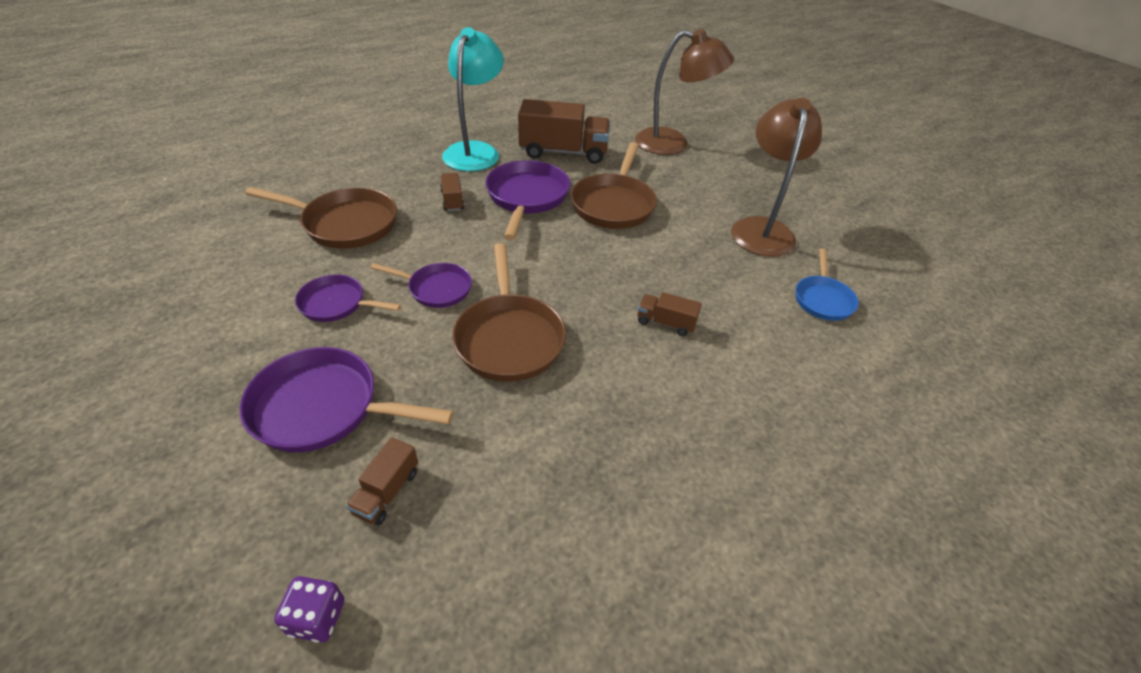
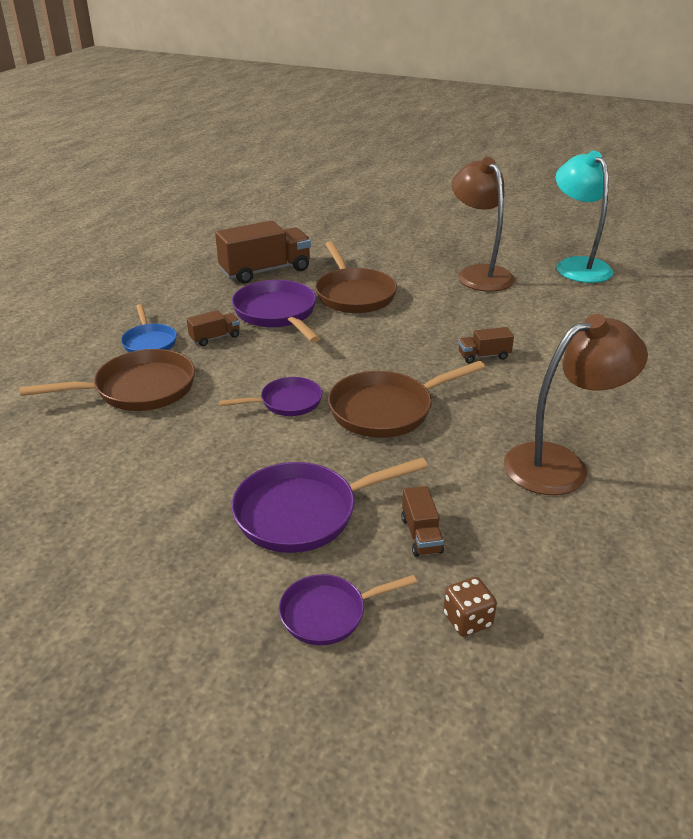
camera: 30 degrees left, 10 degrees down
purple dice [274,576,344,643] -> brown dice [443,577,497,636]
purple pan [295,274,401,322] -> purple pan moved to [279,574,417,645]
brown truck [440,173,464,212] -> brown truck turned 105 degrees clockwise [187,310,240,346]
turquoise lamp [442,27,504,171] -> turquoise lamp moved to [556,151,613,283]
brown pan [452,243,566,382] -> brown pan turned 105 degrees clockwise [328,361,486,438]
brown lamp [635,29,734,155] -> brown lamp moved to [504,314,648,495]
blue pan [796,249,859,321] -> blue pan moved to [121,304,177,352]

